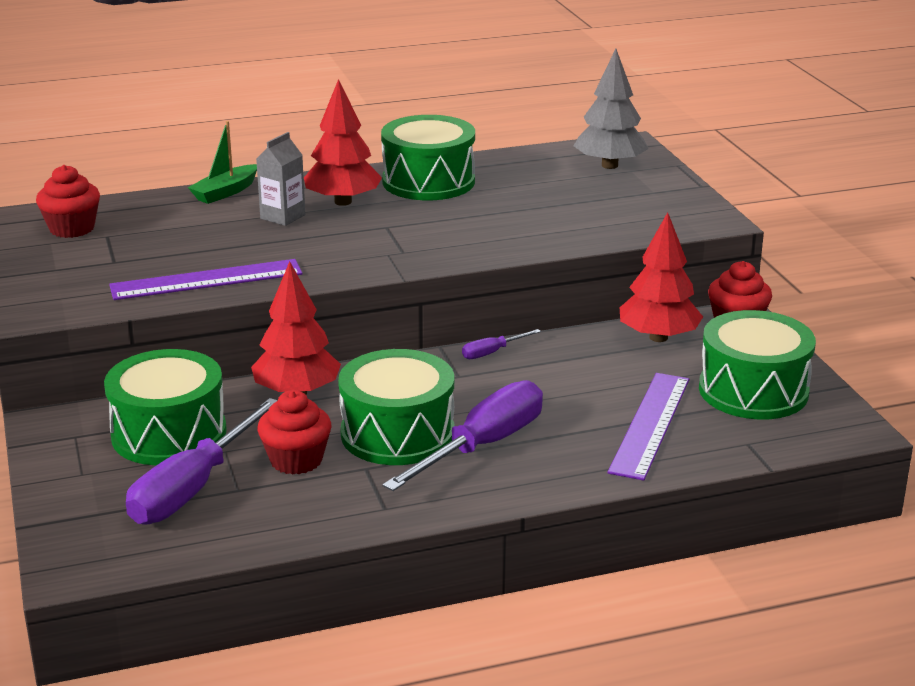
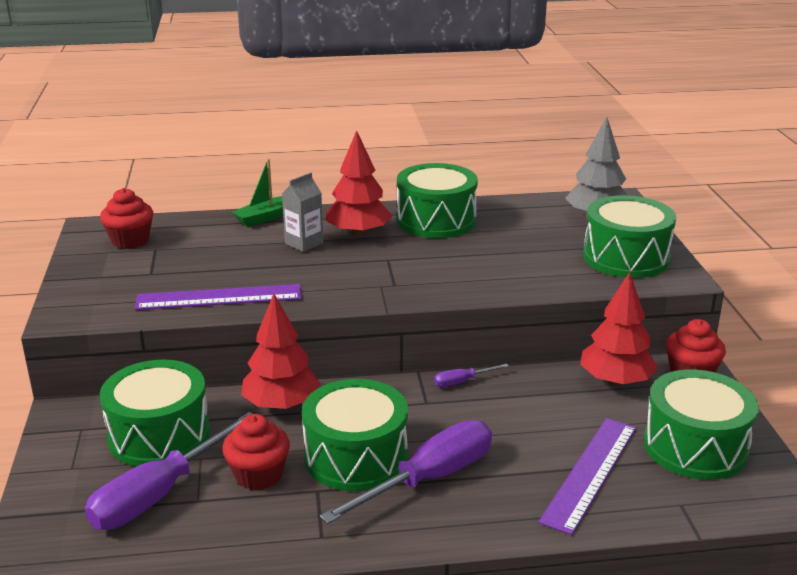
camera: 10 degrees right, 0 degrees up
none -> green drum [583,195,676,278]

